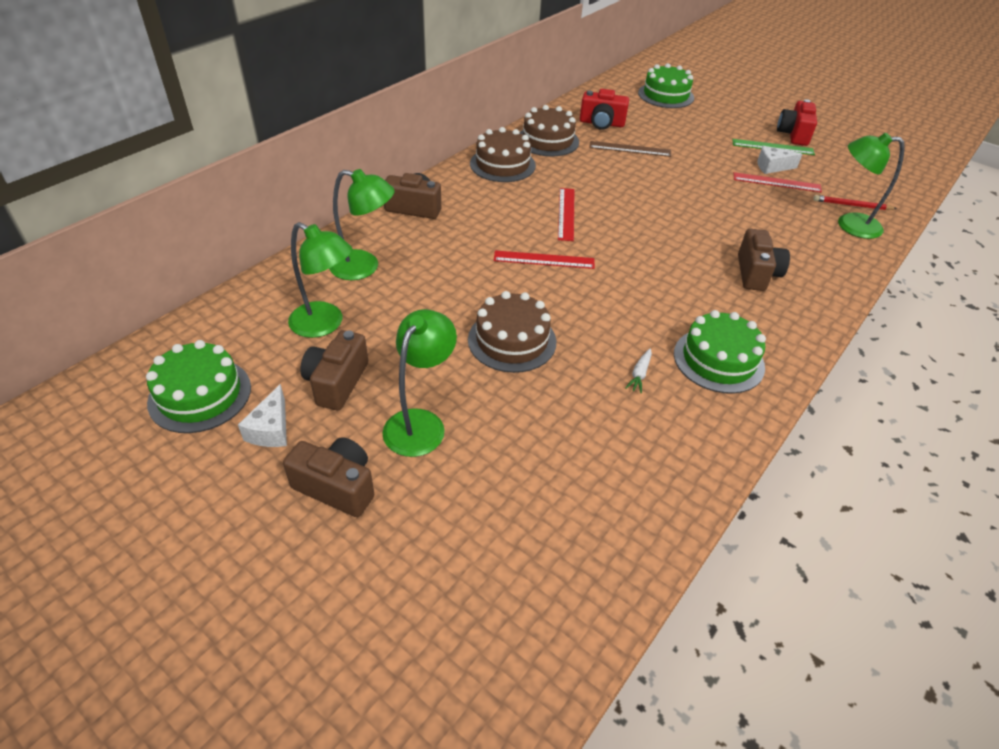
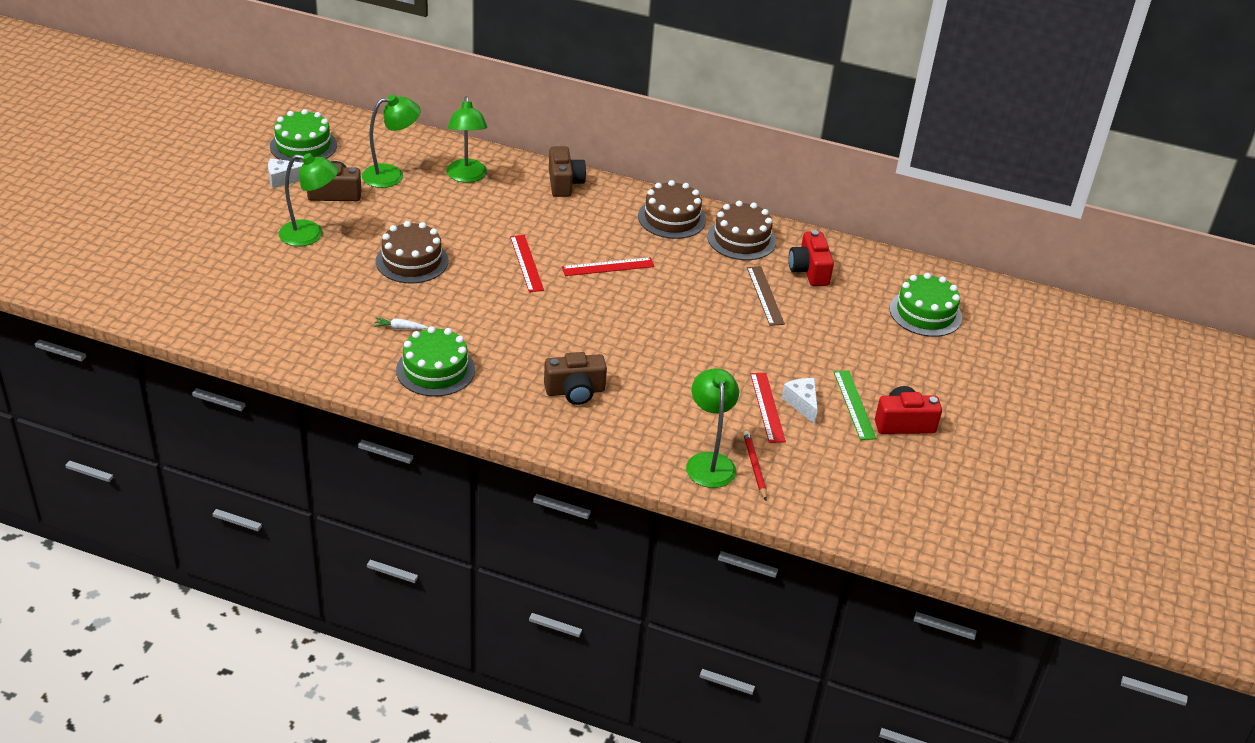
camera: 70 degrees right, 5 degrees down
brown camera [283,437,374,517] -> none
green lamp [288,222,353,338] -> green lamp turned 120 degrees counterclockwise [362,95,421,188]

